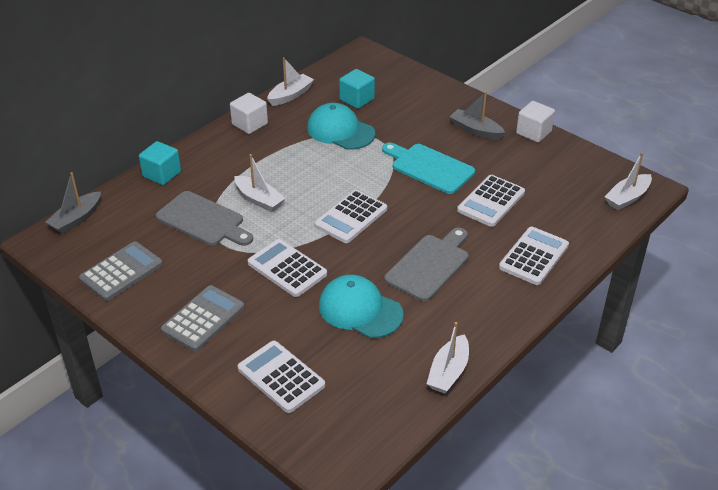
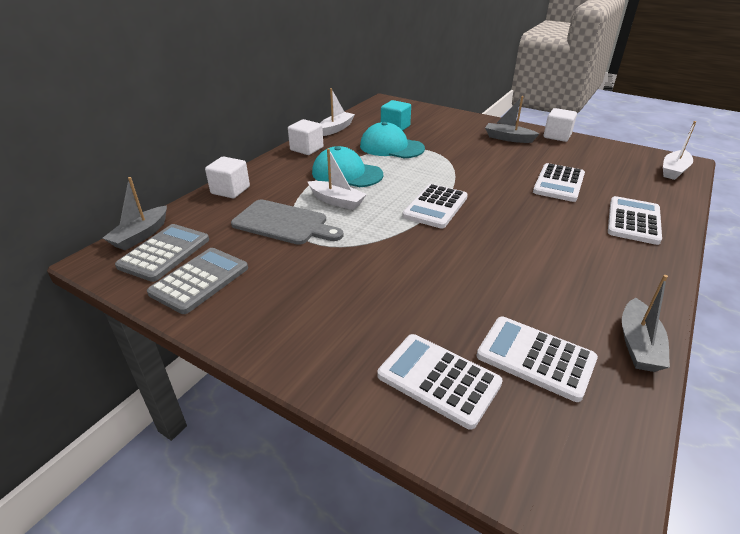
camera: 10 degrees left, 5 degrees down
turquoise cube [139,141,181,185] -> white cube [205,156,250,198]
grey calculator [161,285,245,352] -> grey calculator moved to [115,224,209,282]
white calculator [248,239,327,297] -> white calculator moved to [476,317,598,402]
turquoise cap [319,275,404,338] -> turquoise cap moved to [312,146,383,187]
turquoise cutting board [382,143,475,194] -> none
grey cutting board [384,228,469,301] -> none
white boat [427,322,469,394] -> grey boat [622,275,670,372]

